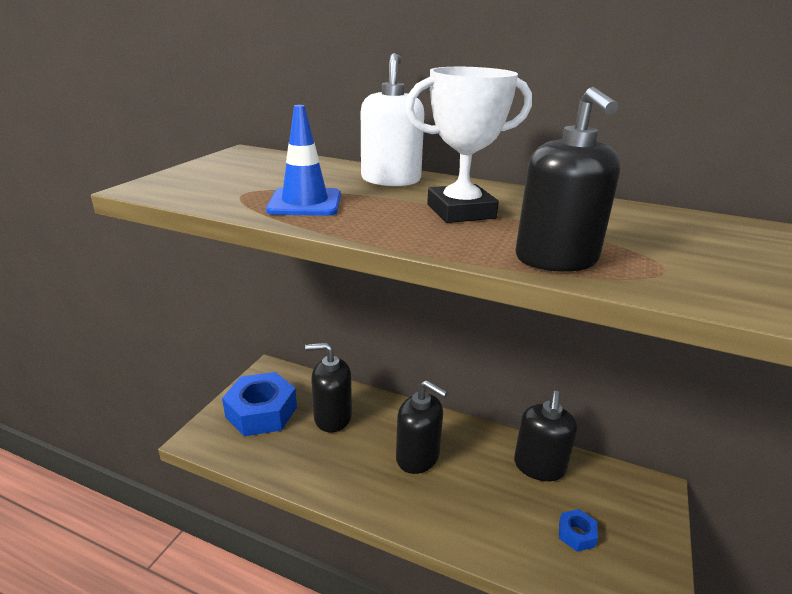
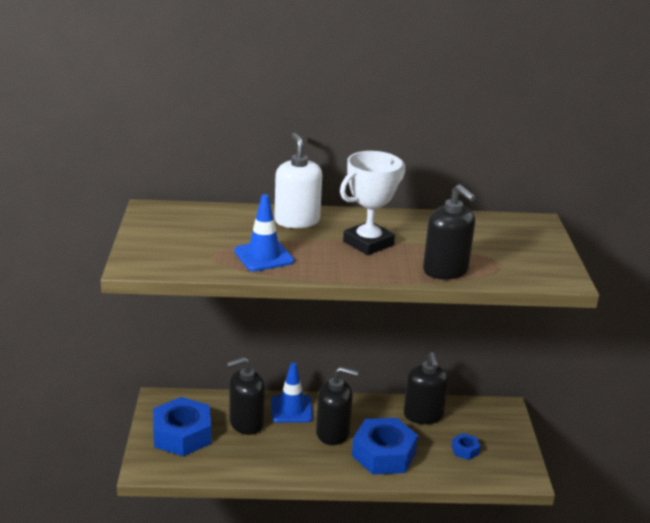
camera: 25 degrees left, 0 degrees up
none -> blue traffic cone [271,362,313,423]
none -> blue nut [352,418,418,475]

